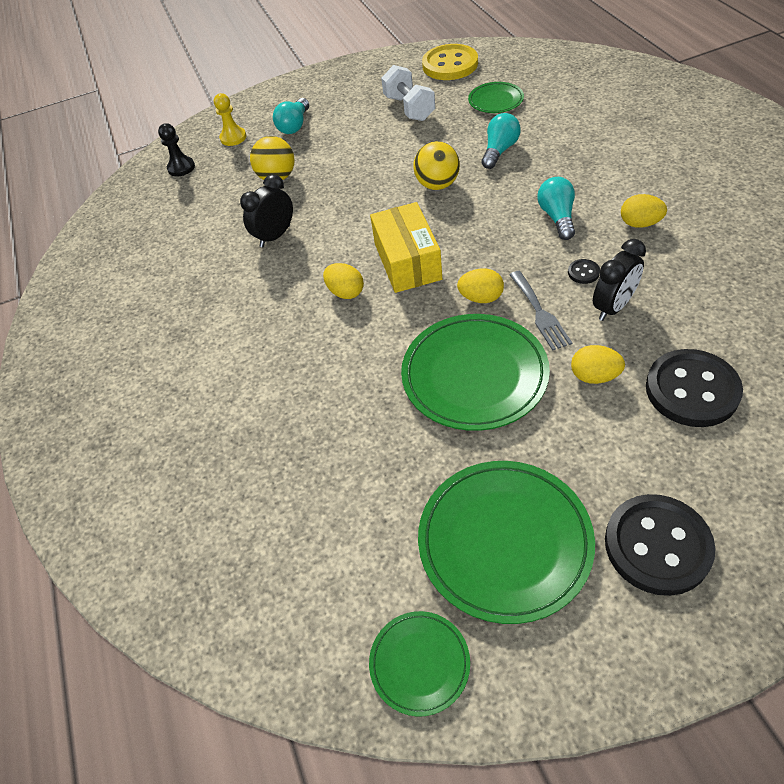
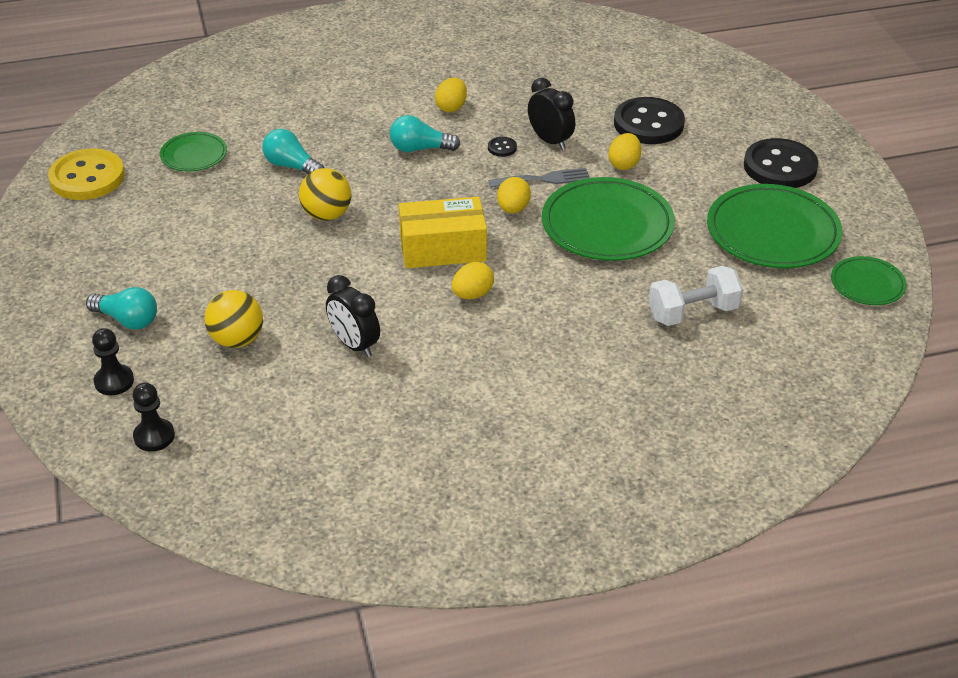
camera: 90 degrees left, 10 degrees down
yellow pawn [214,93,246,146] -> black pawn [92,328,134,395]
white dumbbell [381,65,435,121] -> white dumbbell moved to [649,266,743,326]

